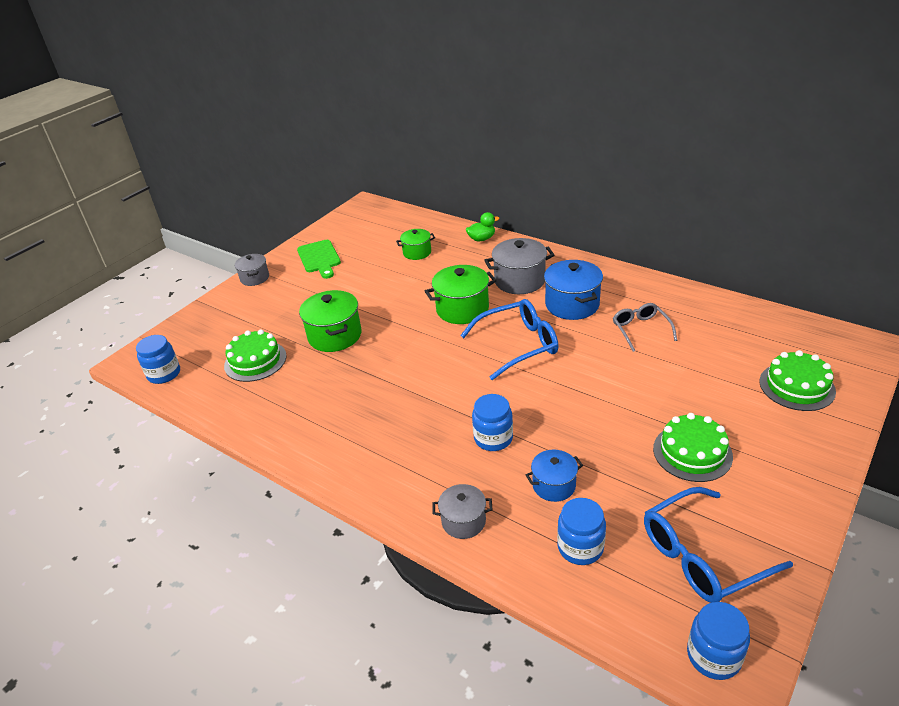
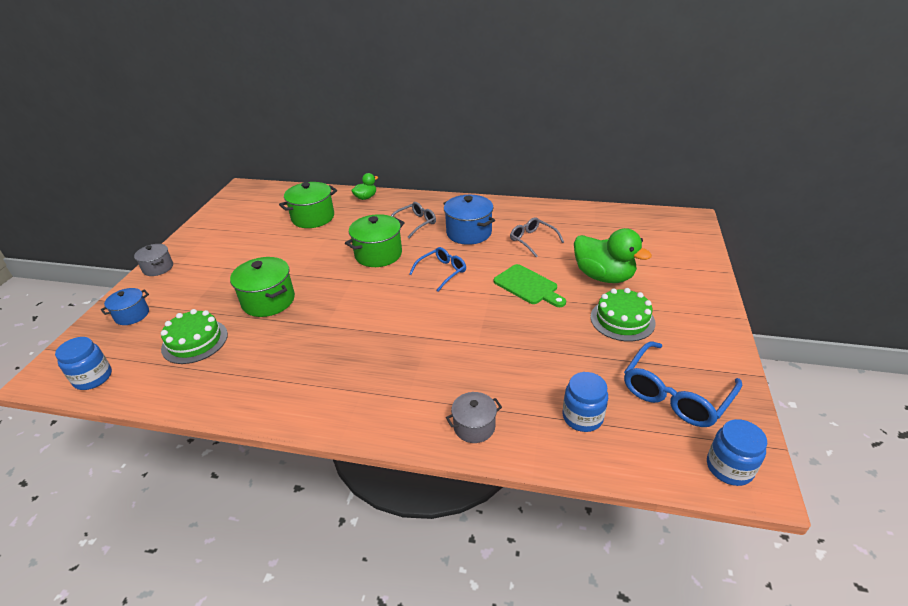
camera: 25 degrees left, 0 degrees up
green cutting board [297,240,341,279] -> green cutting board moved to [494,264,566,307]
green pot [396,229,435,260] -> green pot [279,182,337,228], size x1.64
blue glasses [460,299,559,380] -> blue glasses [409,247,466,292], size x0.62
blue jar [472,394,513,451] -> none
grey pot [484,238,555,294] -> grey glasses [391,202,436,238]
blue pot [526,450,583,502] -> blue pot moved to [101,288,149,325]
green cake [760,350,836,411] -> none
none -> green duck [574,228,652,283]

